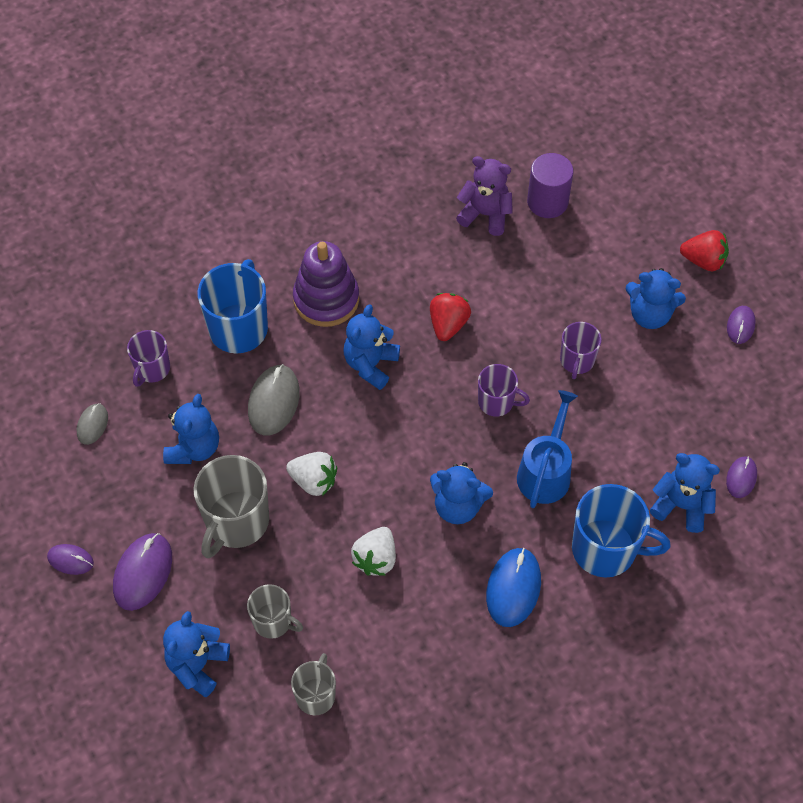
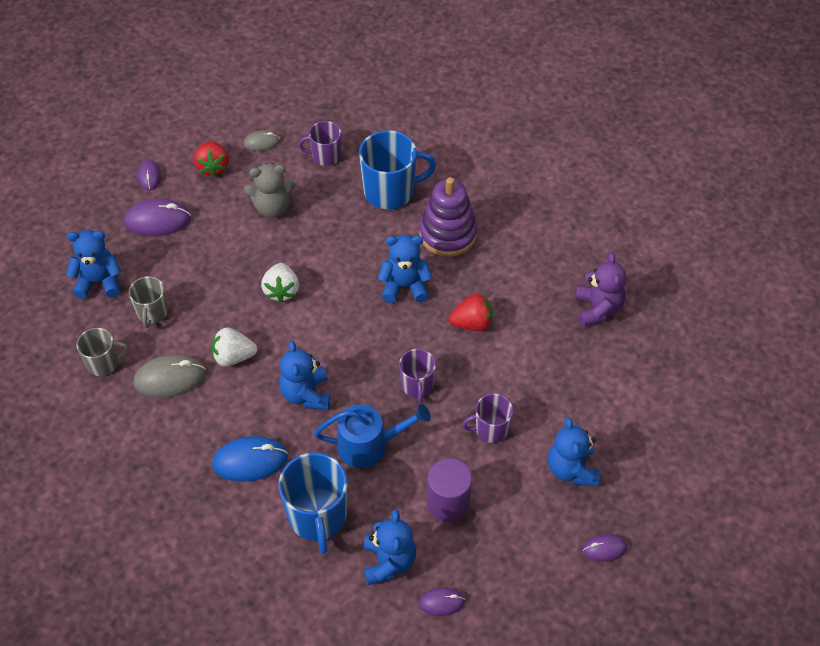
camera: 65 degrees right, 5 degrees down
blue teddy bear [163,394,219,464] -> grey teddy bear [244,163,296,218]
grey mug [194,455,269,558] -> none
grey mouse [248,364,300,436] -> grey mouse moved to [133,354,206,398]
purple cylinder [527,153,573,218] -> purple cylinder moved to [427,458,472,522]
red strawberry [680,230,729,271] -> red strawberry moved to [194,141,229,177]

